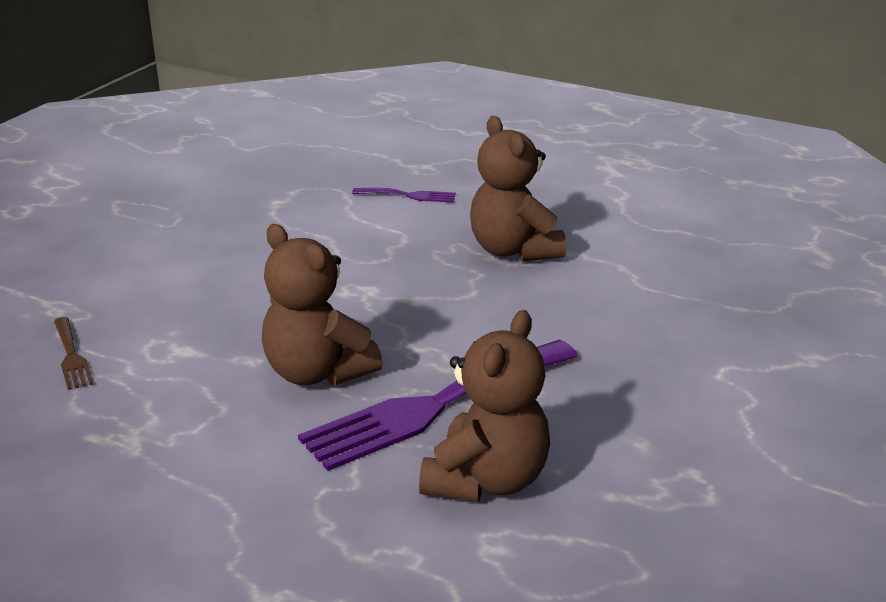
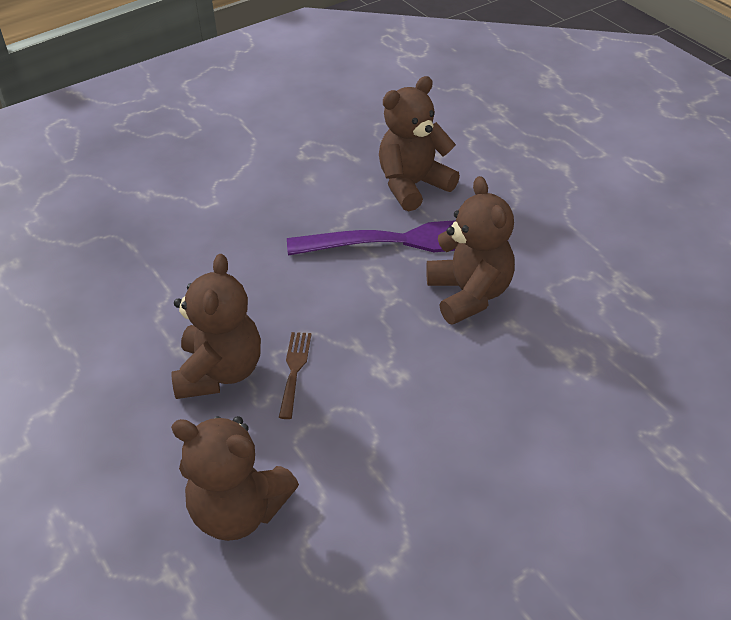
camera: 150 degrees left, 15 degrees up
brown fork [54,317,94,390] -> brown fork moved to [279,332,312,419]
purple fork [352,188,456,203] -> brown teddy bear [171,416,299,541]

